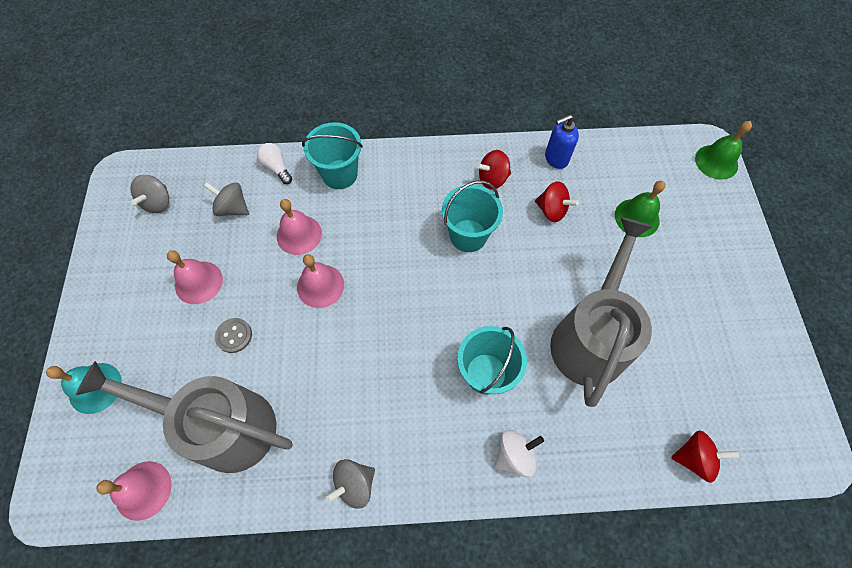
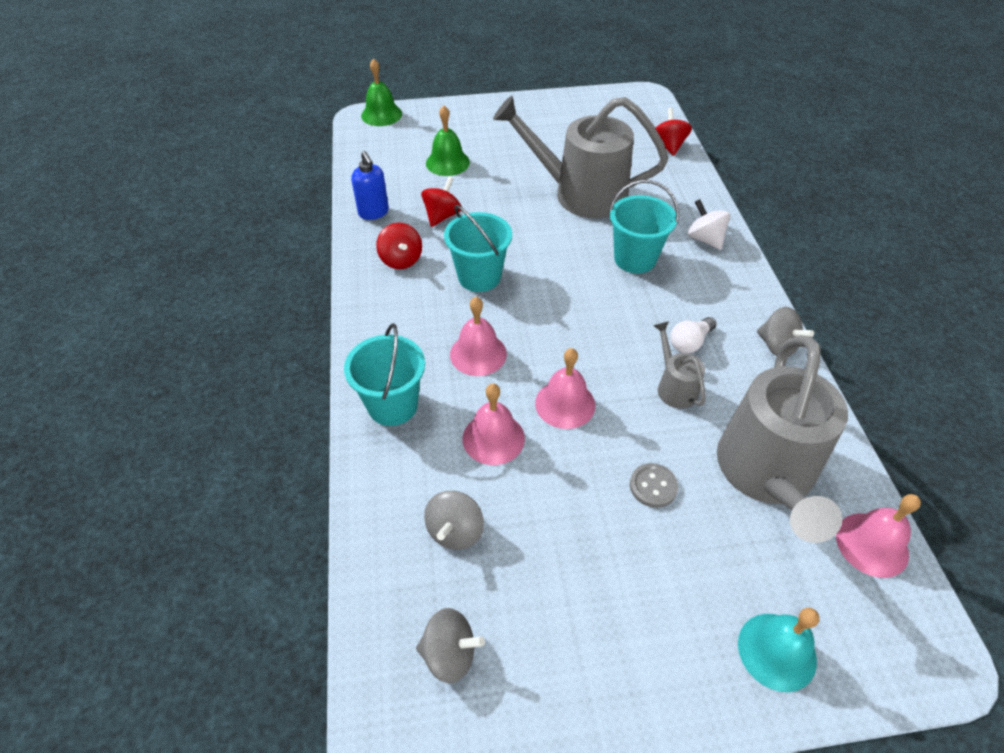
camera: 95 degrees left, 15 degrees down
pink bell [167,250,223,304] -> pink bell moved to [450,297,507,376]
white light bulb [257,143,292,184] -> white light bulb moved to [670,317,716,353]
none -> grey watering can [653,321,705,409]

